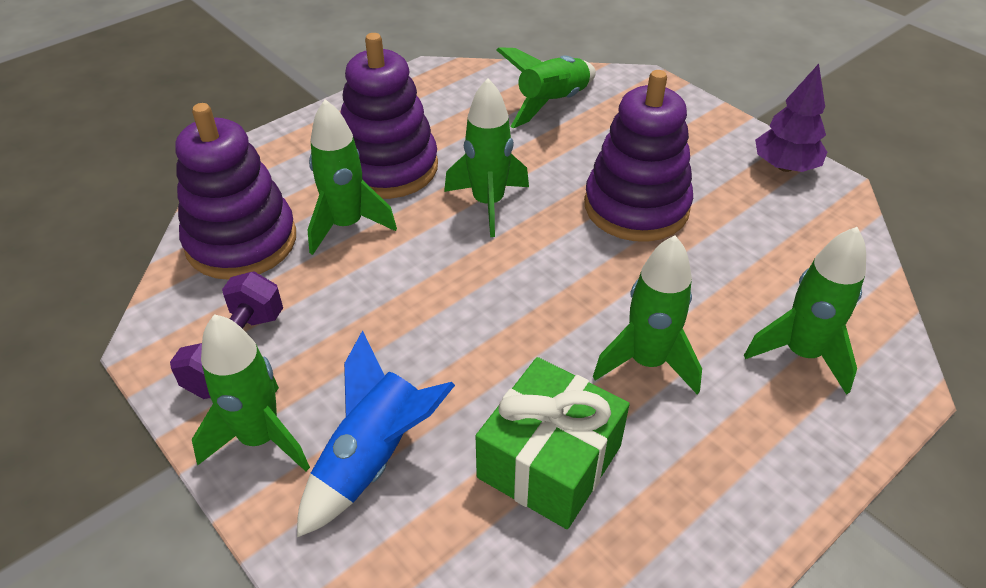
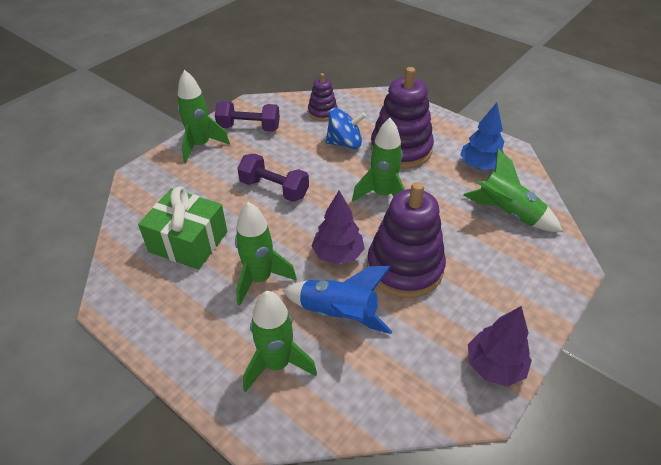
camera: 80 degrees right, 0 degrees up
purple stacking toy [175,103,296,280] -> purple stacking toy [308,73,338,121], size x0.52
blue rocket [297,331,455,537] -> blue rocket moved to [283,266,392,334]
green rocket [308,99,397,255] -> blue spinning top [326,108,366,149]
none -> purple dumbbell [237,153,309,202]
none -> purple tree [312,190,365,265]
none -> blue tree [460,102,504,170]

